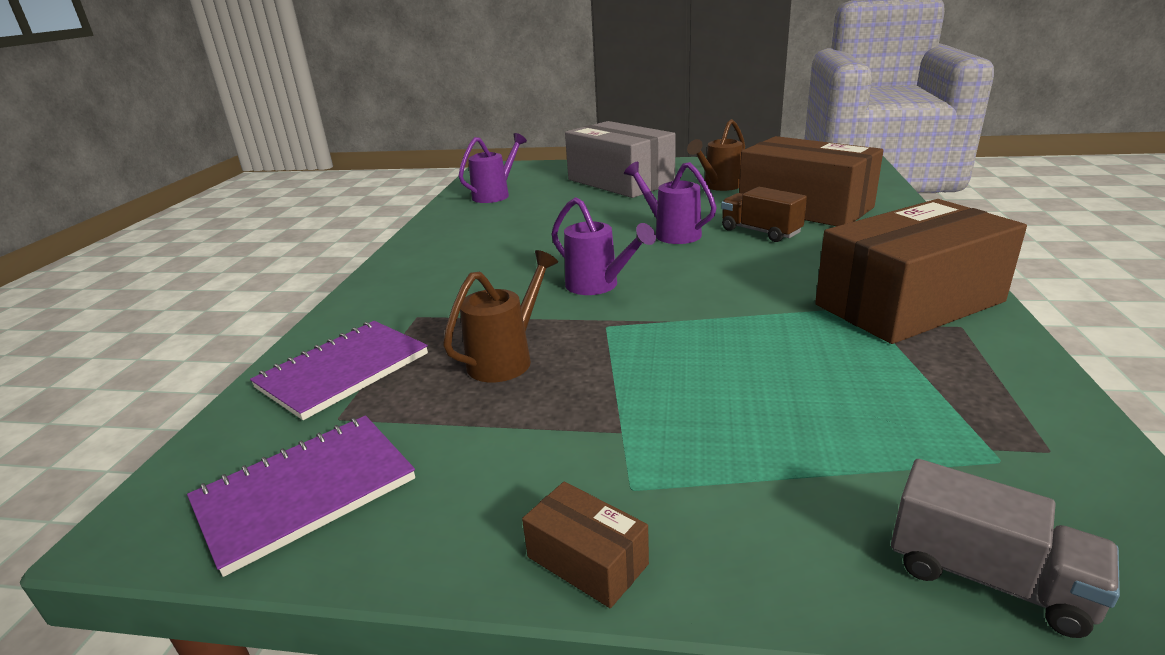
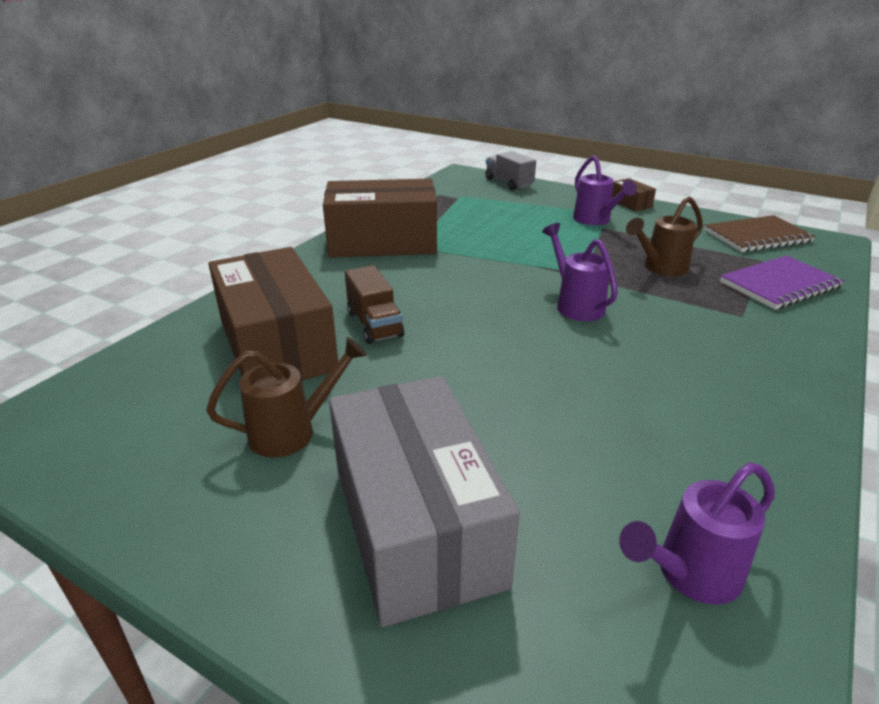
camera: 160 degrees left, 5 degrees up
purple notebook [187,416,415,577] -> brown notebook [704,215,816,252]
purple watering can [624,162,717,244] -> purple watering can moved to [573,155,637,225]

